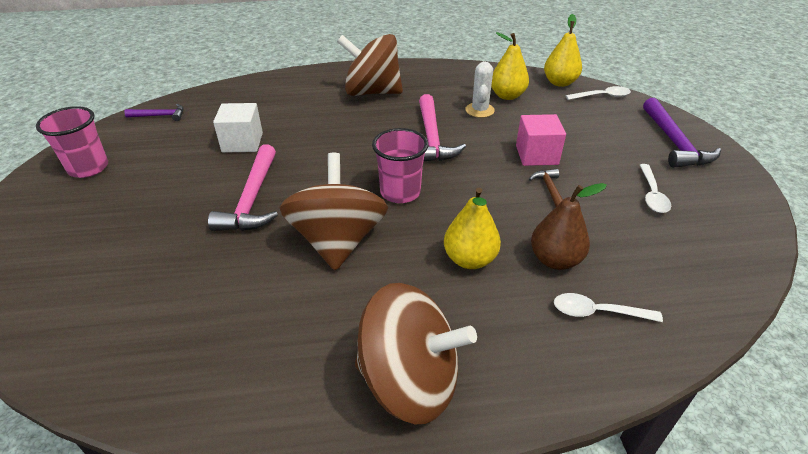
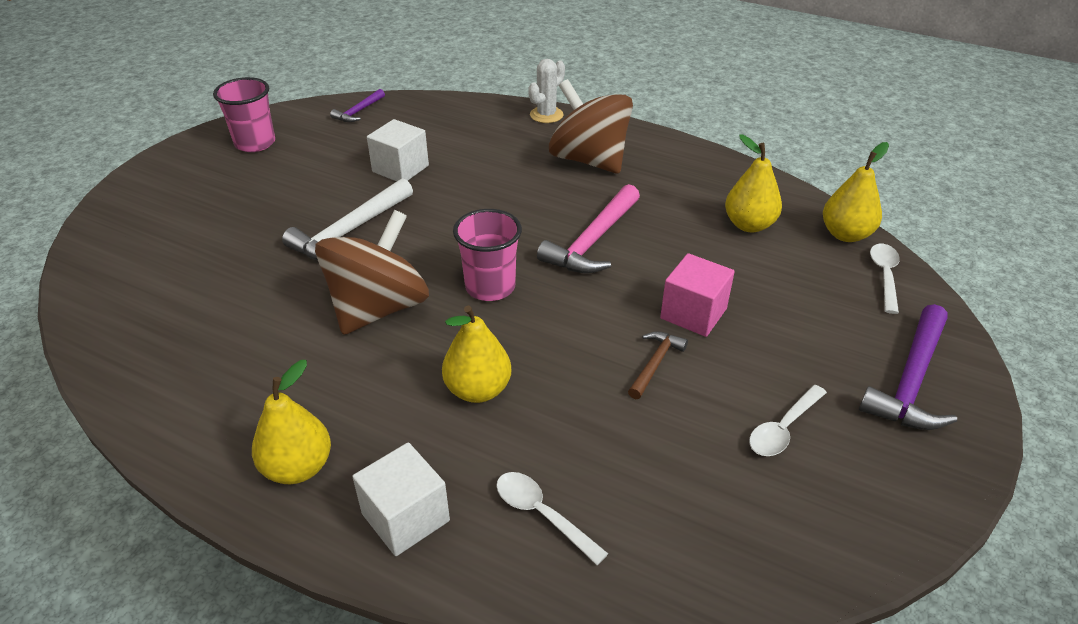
camera: 35 degrees right, 0 degrees up
purple hammer [124,104,184,121] -> purple hammer turned 90 degrees clockwise [330,89,385,122]
pink hammer [208,144,278,231] -> white hammer [282,178,413,261]
brown spinning top [355,283,477,424] -> yellow pear [252,360,331,484]
white cactus [465,61,495,118] -> white cactus moved to [528,59,565,123]
brown pear [531,183,607,270] -> none
white spoon [566,86,631,100] -> white spoon turned 105 degrees counterclockwise [870,244,900,314]
none -> white cube [352,442,450,556]

